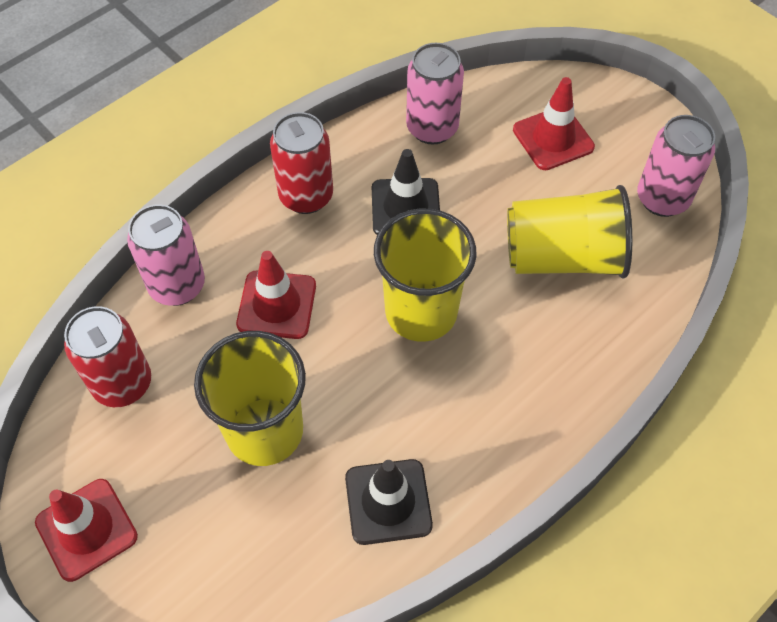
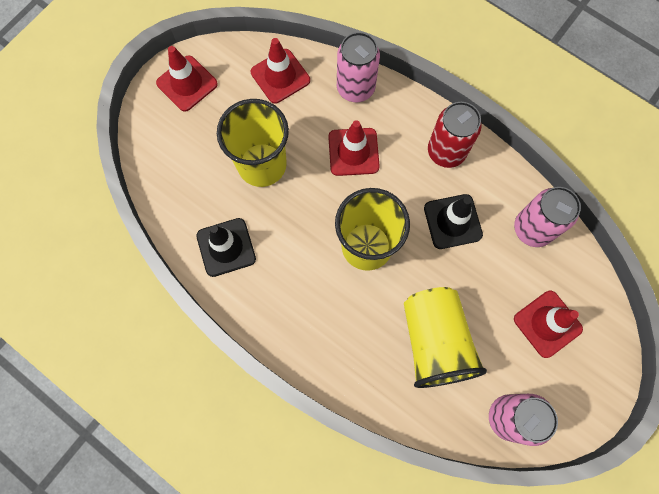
camera: 80 degrees right, 15 degrees up
red can [64,306,151,407] -> red traffic cone [251,38,310,104]

